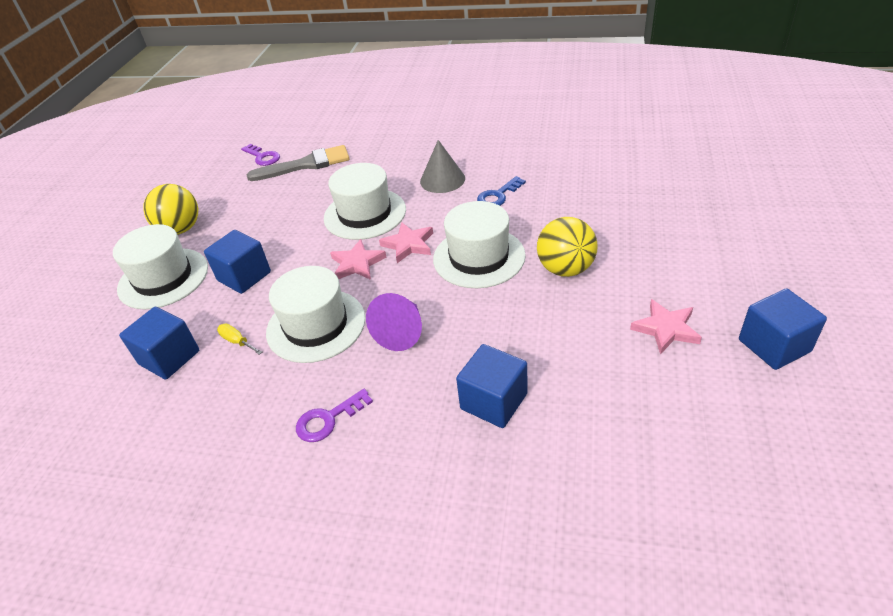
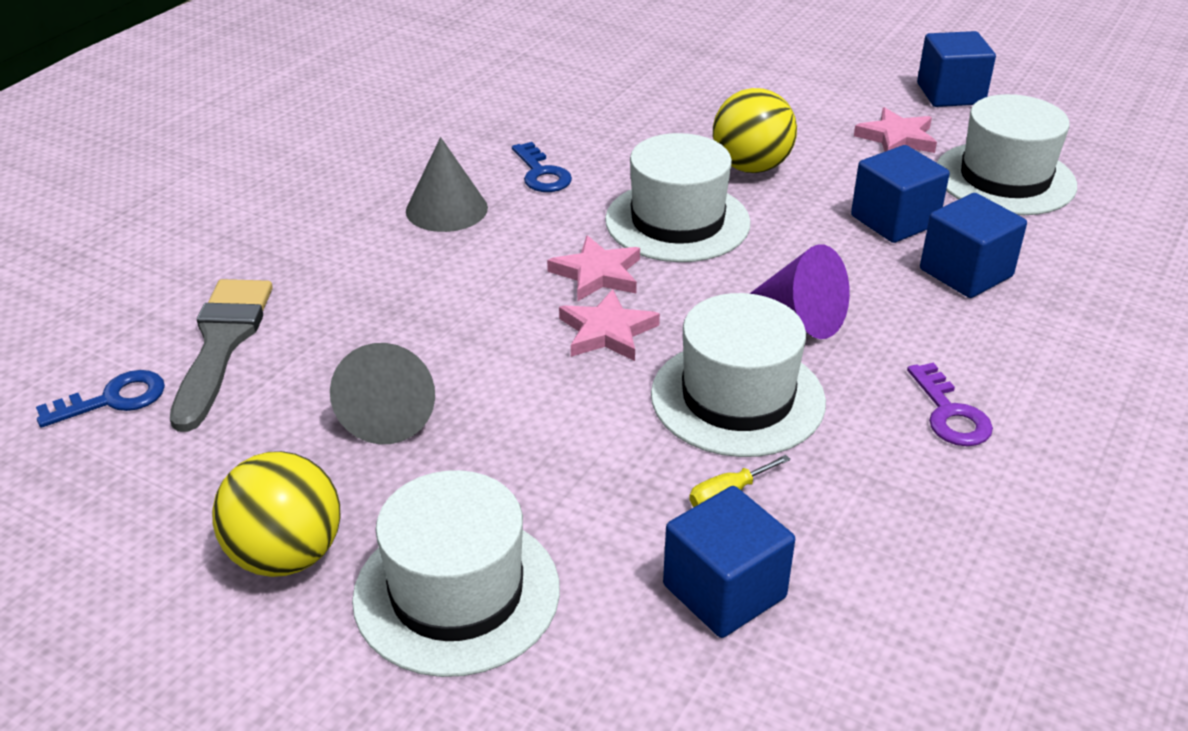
camera: 75 degrees left, 5 degrees down
blue cube [204,230,271,294] -> blue cube moved to [851,145,950,243]
purple key [241,144,280,166] -> blue key [36,370,165,428]
white hat [324,163,406,240] -> white hat moved to [937,94,1077,215]
none -> grey cone [330,343,435,444]

